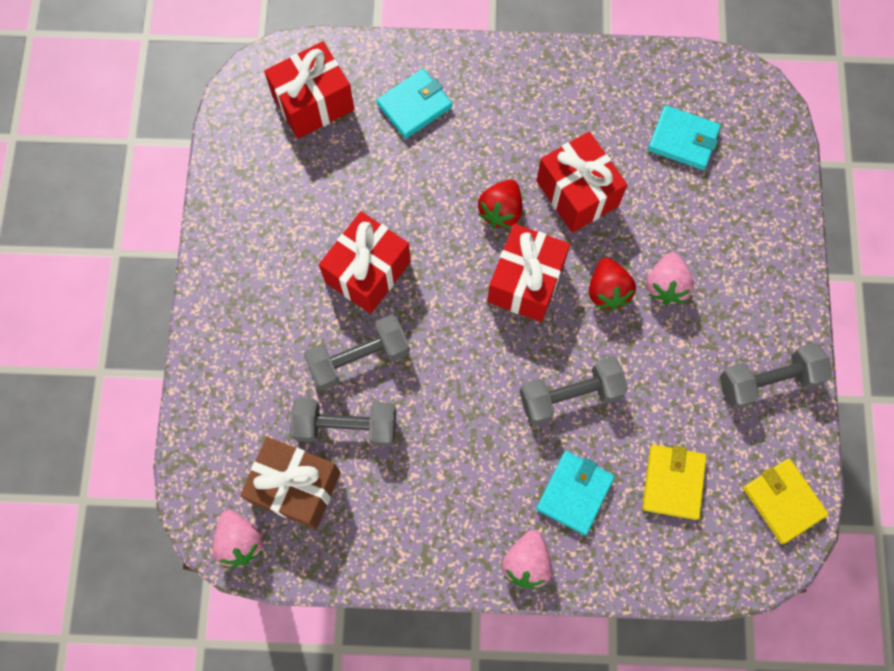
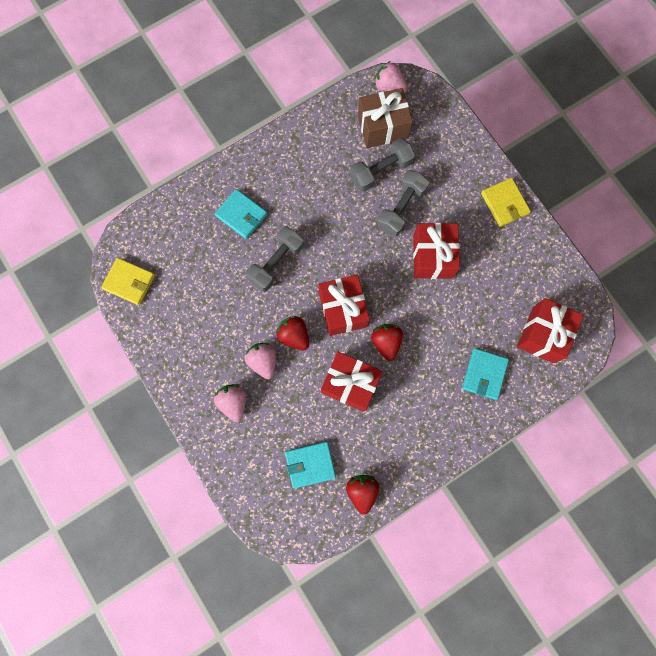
camera: 145 degrees right, 5 degrees up
pink strawberry [502,530,552,589] -> pink strawberry moved to [214,384,246,422]
turquoise wallet [536,451,615,535] -> turquoise wallet turned 45 degrees counterclockwise [215,189,267,239]
yellow wallet [642,445,707,520] -> yellow wallet moved to [481,178,531,227]
grey dumbbell [720,343,832,409] -> none
none -> red strawberry [346,475,379,514]

